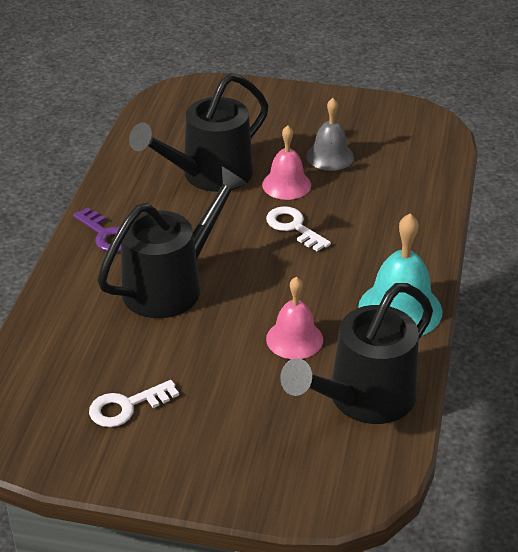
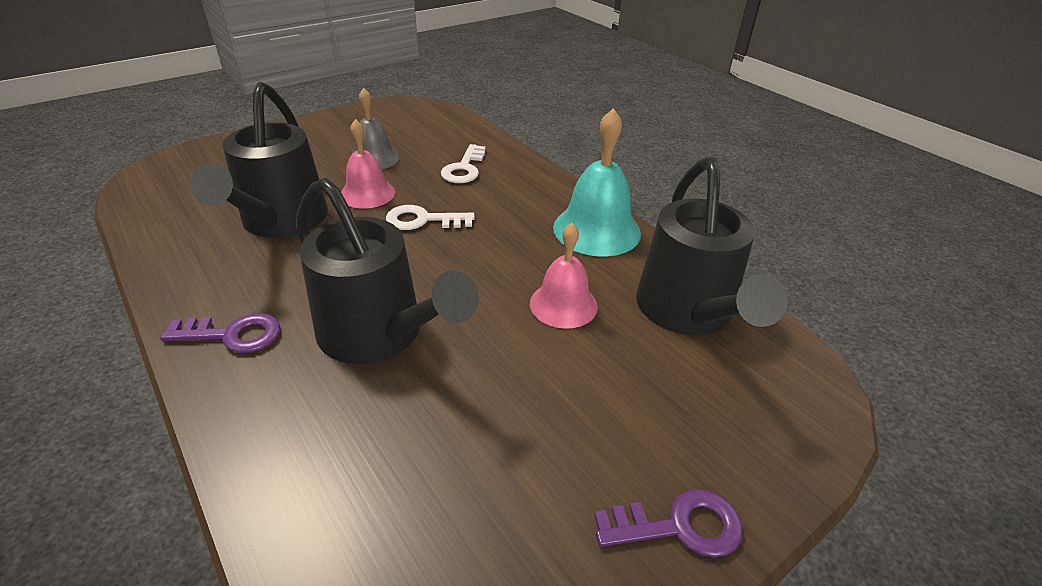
camera: 50 degrees left, 0 degrees up
white key [89,380,179,427] -> white key moved to [441,144,486,183]
black watering can [97,167,247,318] -> black watering can turned 135 degrees clockwise [296,178,479,364]
none -> purple key [594,489,743,557]

